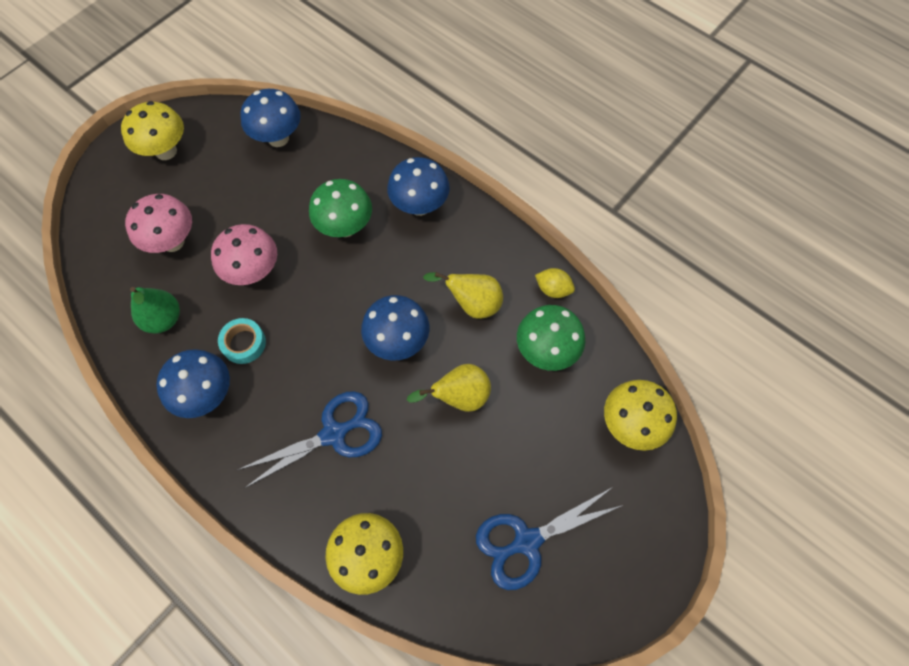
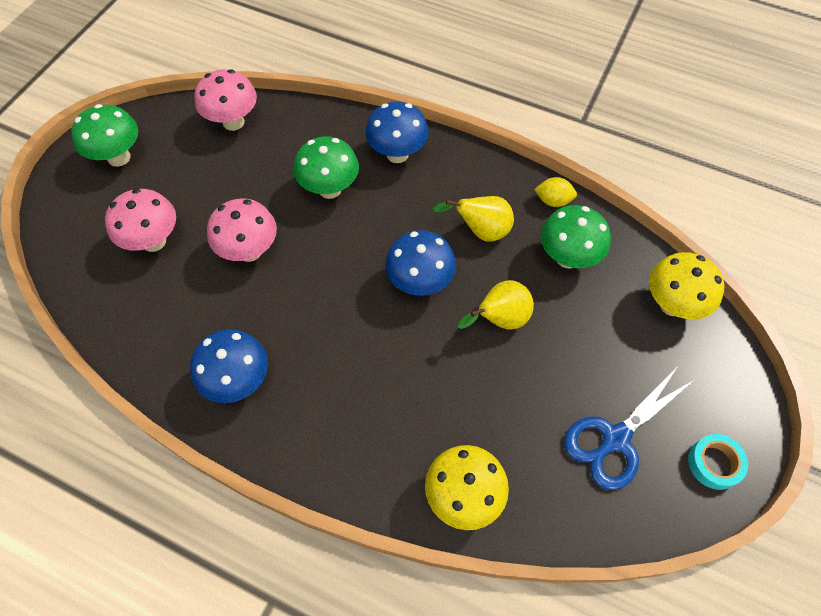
camera: 15 degrees left, 5 degrees down
yellow mushroom [121,101,184,160] -> green mushroom [71,104,138,167]
green pear [130,287,180,334] -> none
turquoise tape [218,318,266,364] -> turquoise tape moved to [688,434,748,490]
blue scissors [237,391,382,488] -> none
blue mushroom [240,89,301,147] -> pink mushroom [194,69,257,131]

